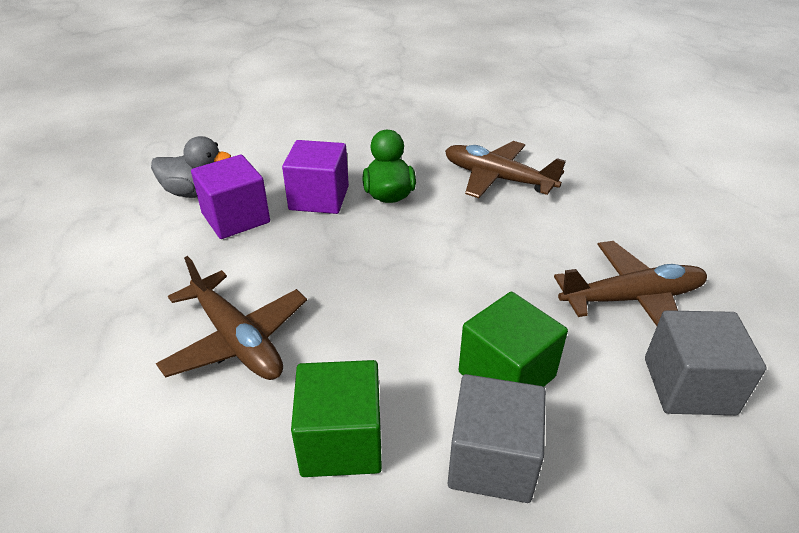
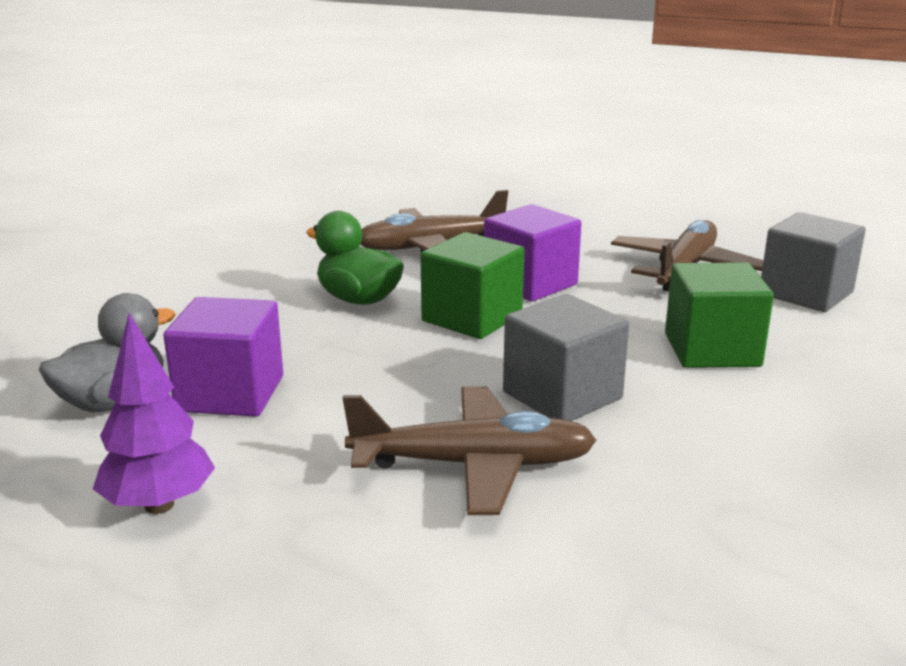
camera: 50 degrees left, 15 degrees down
purple cube [282,140,349,214] -> purple cube moved to [484,204,582,302]
green cube [291,360,382,477] -> green cube moved to [421,232,525,339]
grey cube [448,374,546,503] -> grey cube moved to [503,294,629,421]
none -> purple tree [93,313,215,514]

